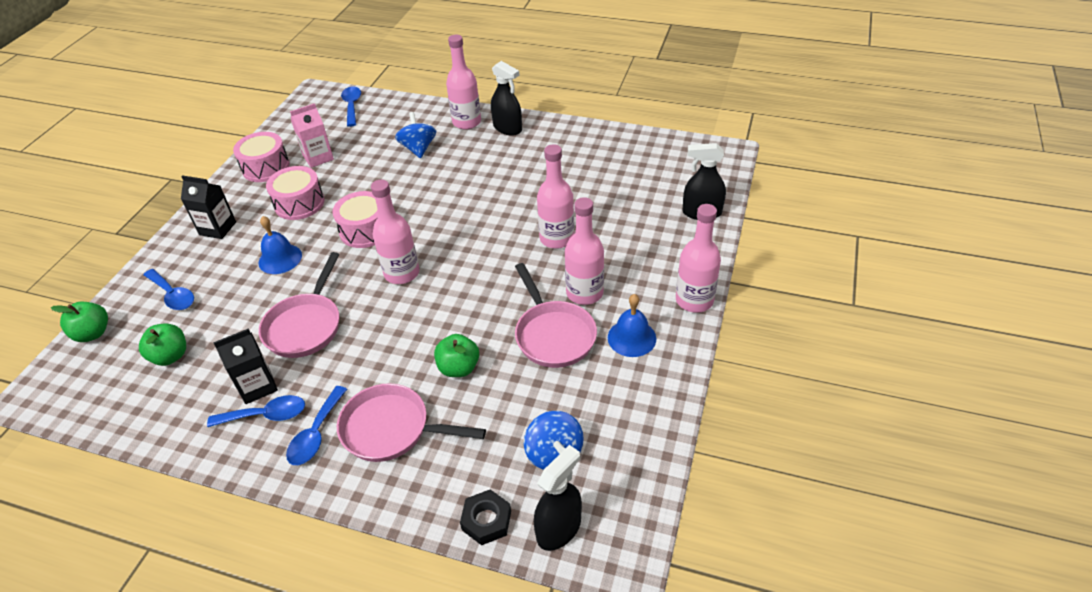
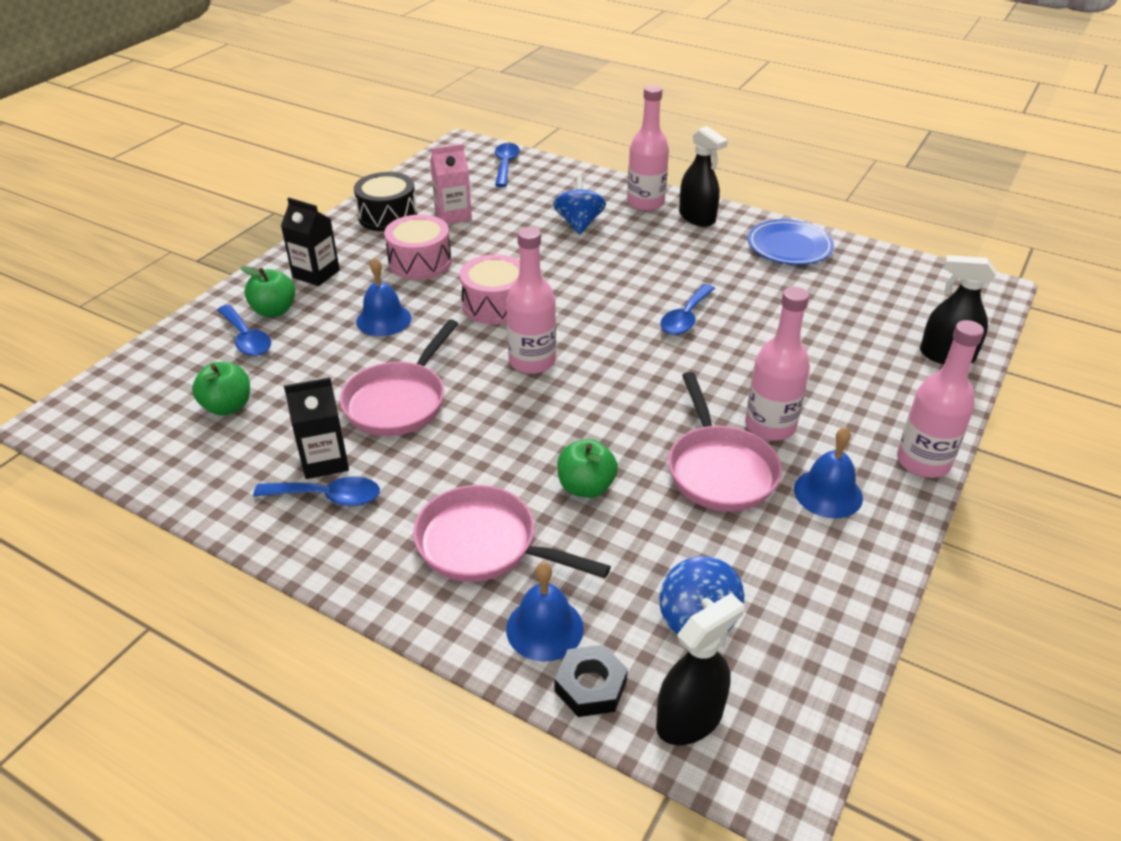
camera: 10 degrees right, 5 degrees down
green apple [51,302,108,342] -> green apple moved to [240,266,295,317]
pink drum [233,132,290,182] -> black drum [354,172,417,232]
blue spoon [286,386,347,465] -> blue spoon moved to [660,284,715,335]
pink bottle [537,144,574,249] -> none
none -> blue bell [506,562,584,662]
none -> blue plate [748,219,834,265]

